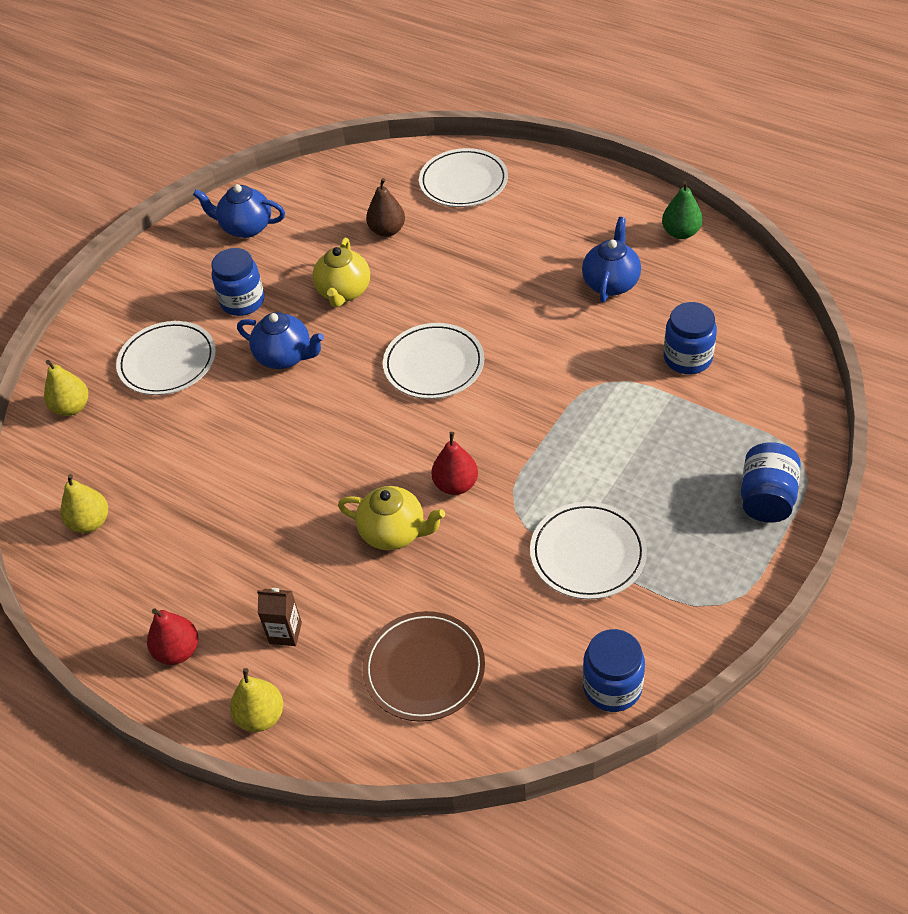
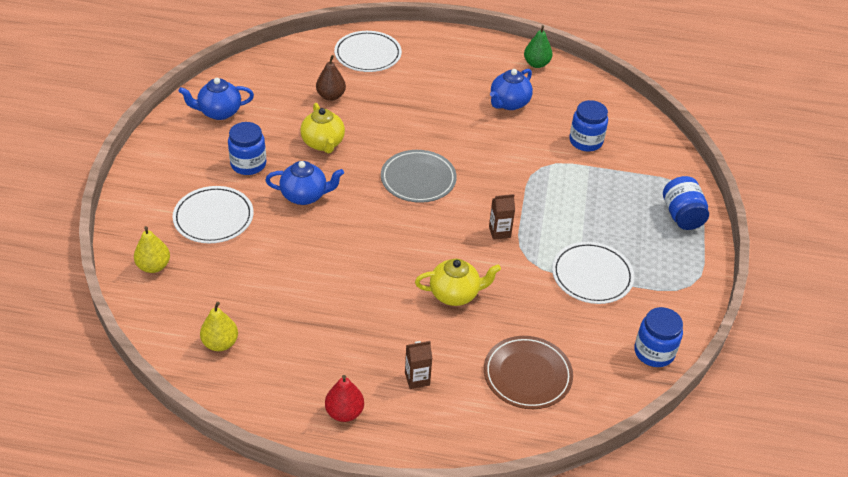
camera: 30 degrees left, 5 degrees down
yellow pear [230,668,283,732] -> none
white plate [383,323,484,399] -> grey plate [381,150,457,203]
red pear [431,432,478,495] -> none
blue teapot [582,217,641,302] -> blue teapot turned 135 degrees counterclockwise [490,69,533,110]
none -> brown carton [489,194,515,240]

